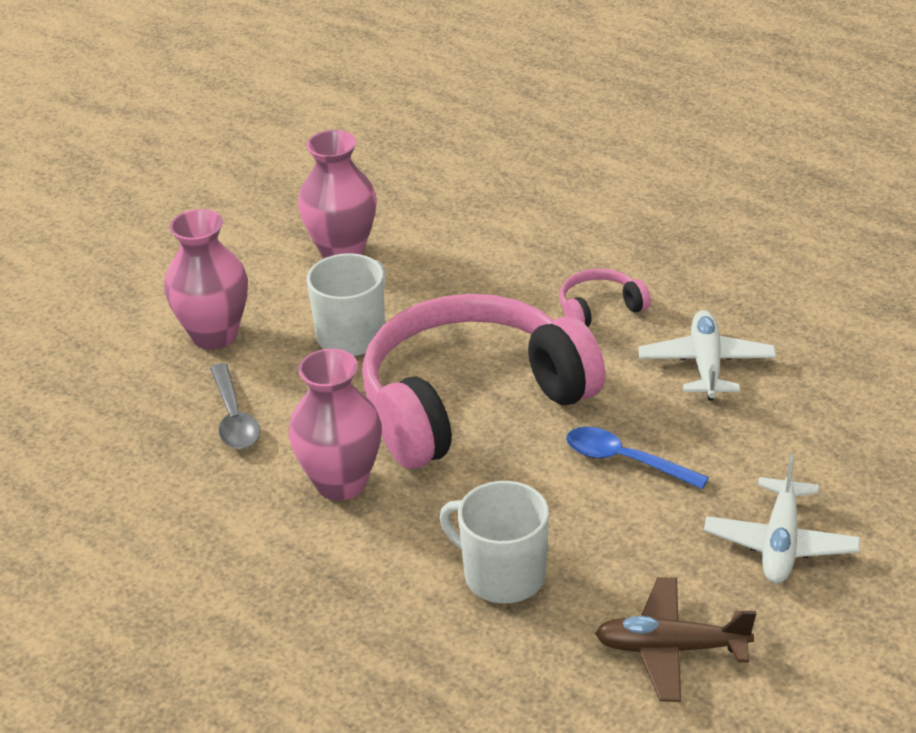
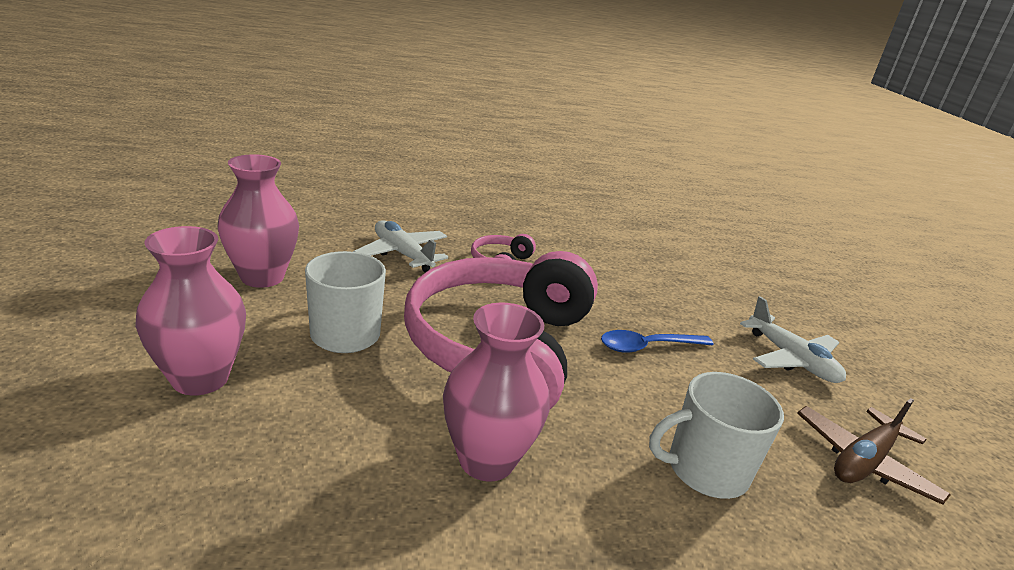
camera: 50 degrees left, 10 degrees down
grey spoon [210,363,260,449] -> none
white plane [639,310,776,400] -> white plane moved to [353,220,448,273]

